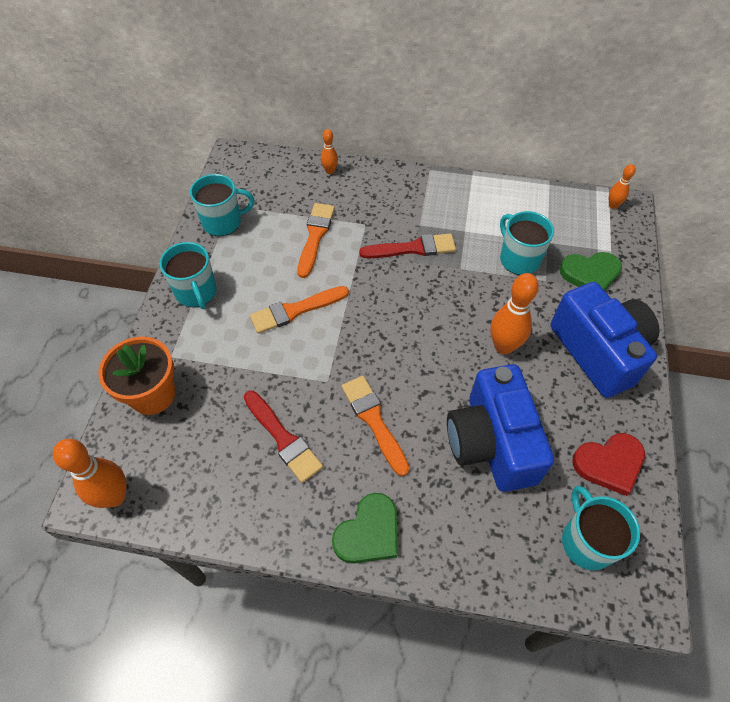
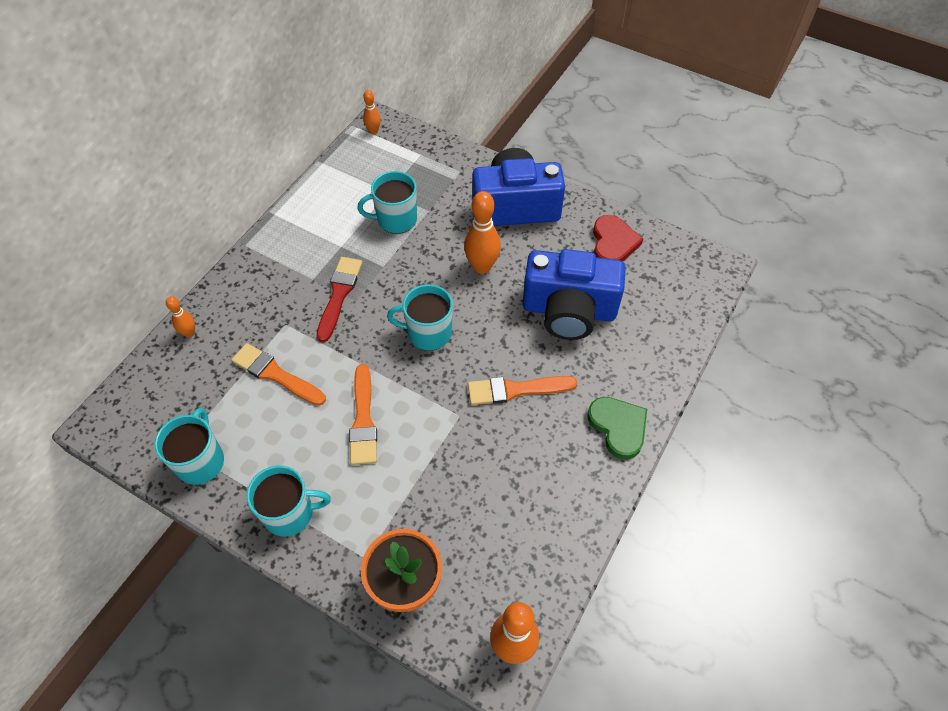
camera: 70 degrees left, 0 degrees up
red brush [244,391,323,483] -> none
green heart [560,252,622,291] -> none
turquoise mug [562,486,640,570] -> turquoise mug moved to [387,284,453,351]

